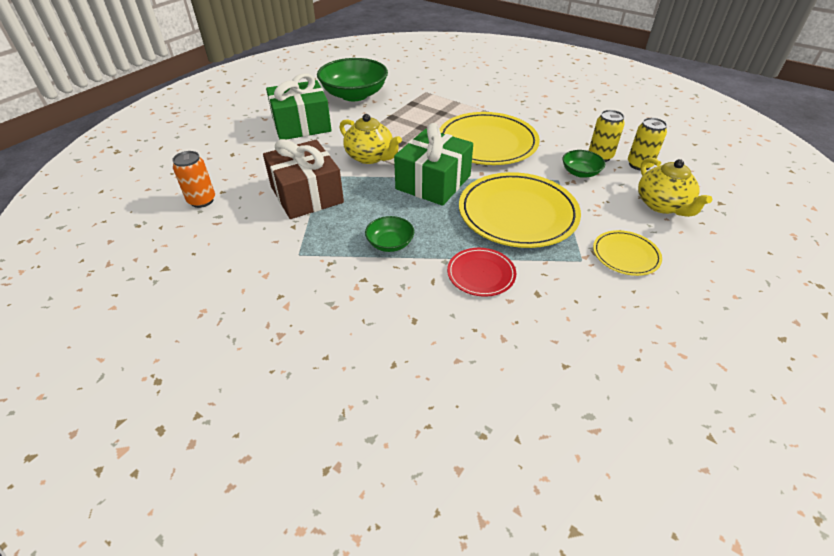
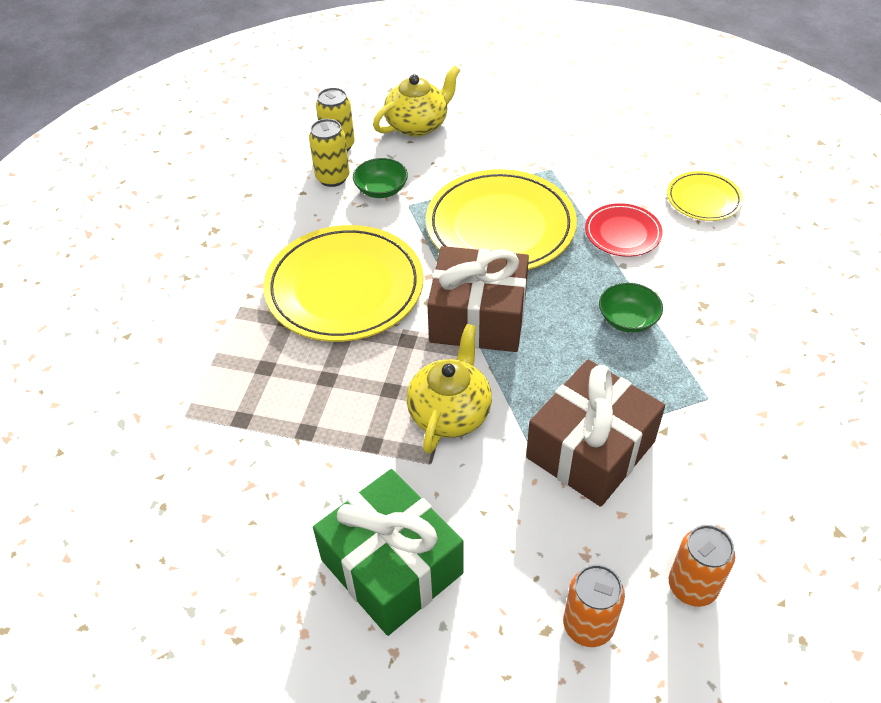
camera: 110 degrees left, 5 degrees up
green bowl [317,58,388,101] -> none
green gift [394,123,473,206] -> brown gift [427,246,529,352]
yellow plate [593,230,662,276] -> yellow plate moved to [667,171,743,221]
none -> orange can [563,564,625,647]

